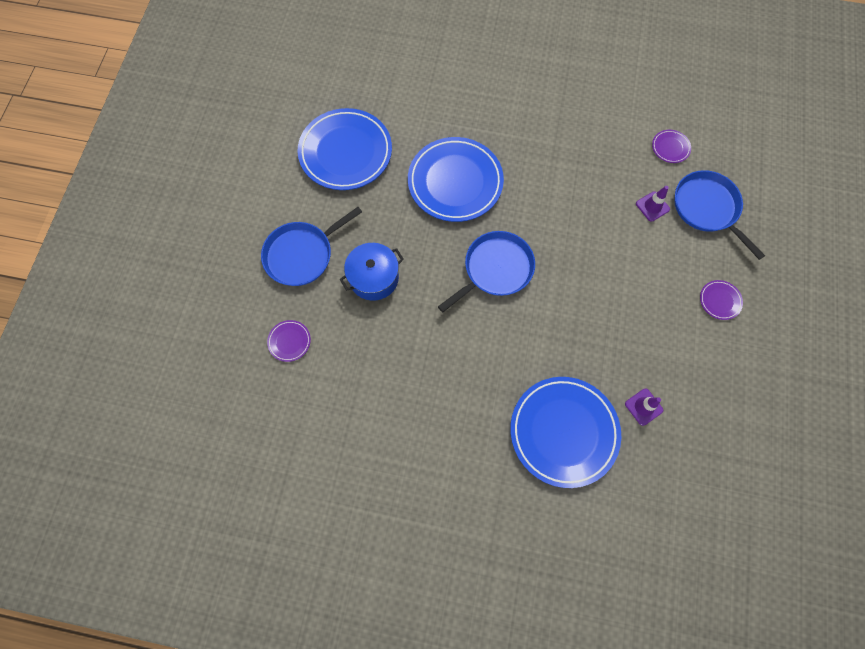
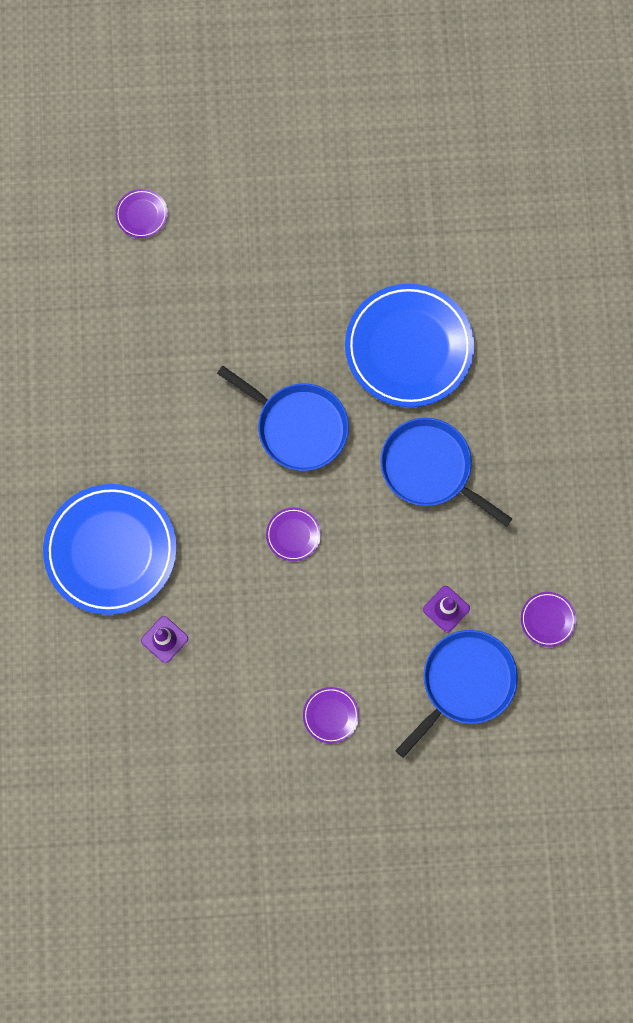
camera: 75 degrees right, 5 degrees up
blue pan [261,207,362,286] -> blue pan moved to [380,418,512,526]
blue plate [298,108,392,190] -> none
blue pot [340,243,404,301] -> none
none -> purple plate [266,508,321,561]

